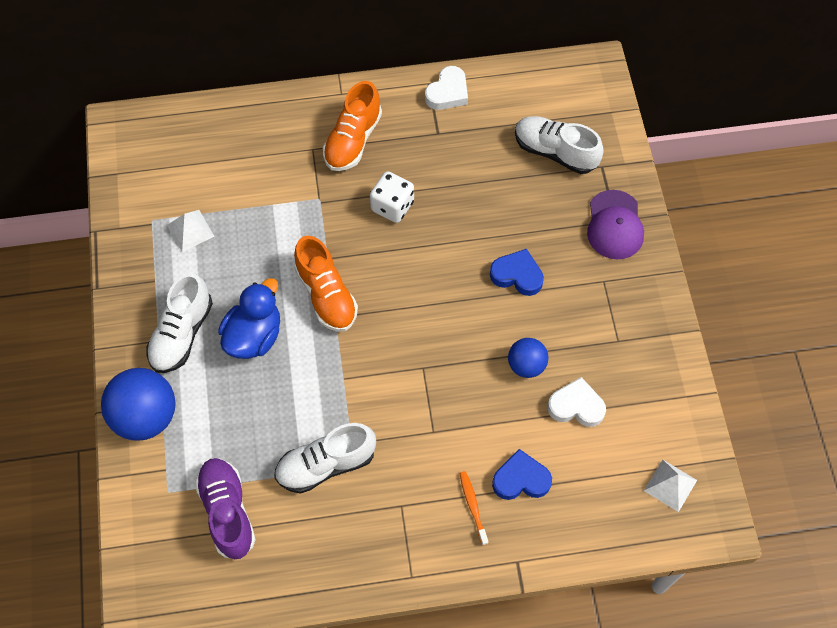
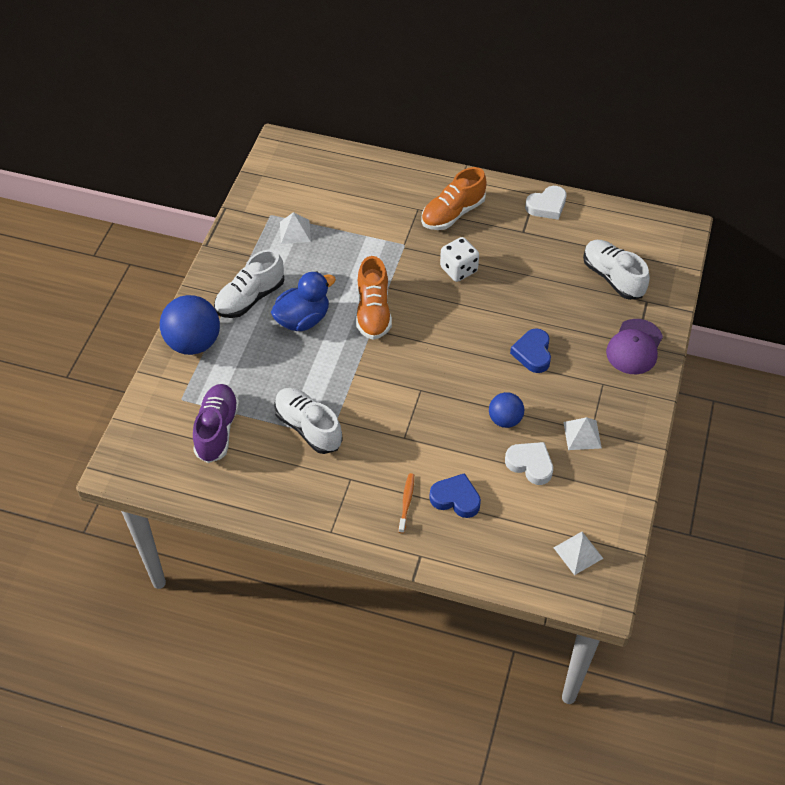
camera: 25 degrees right, 10 degrees down
white shoe [274,423,376,494] -> white shoe turned 45 degrees clockwise [274,388,343,454]
blue heart [490,249,544,296] -> blue heart turned 135 degrees counterclockwise [510,329,551,373]
none -> white pyramid [563,417,602,450]

